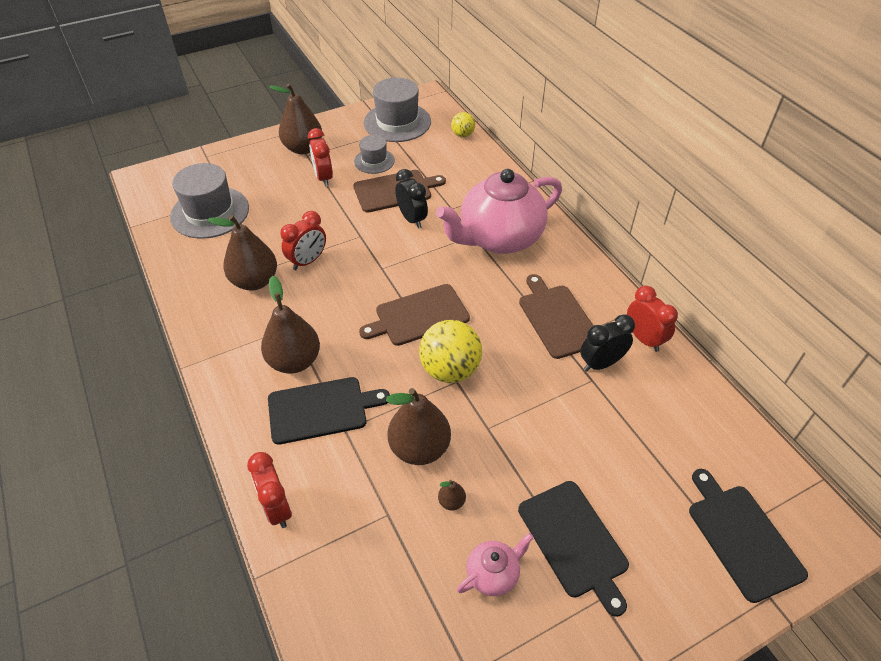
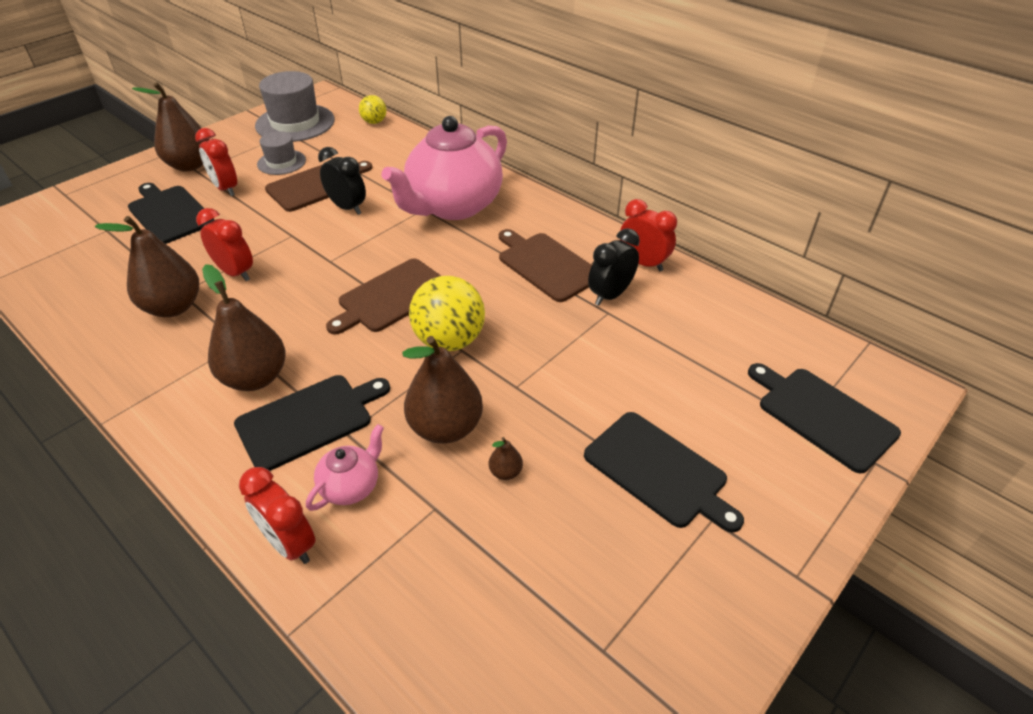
camera: 20 degrees left, 5 degrees down
grey hat [170,163,249,239] -> none
red clock [280,211,326,270] -> red clock turned 75 degrees counterclockwise [196,208,253,281]
pink teapot [457,533,534,596] -> pink teapot moved to [306,424,384,511]
none -> black cutting board [128,183,214,244]

